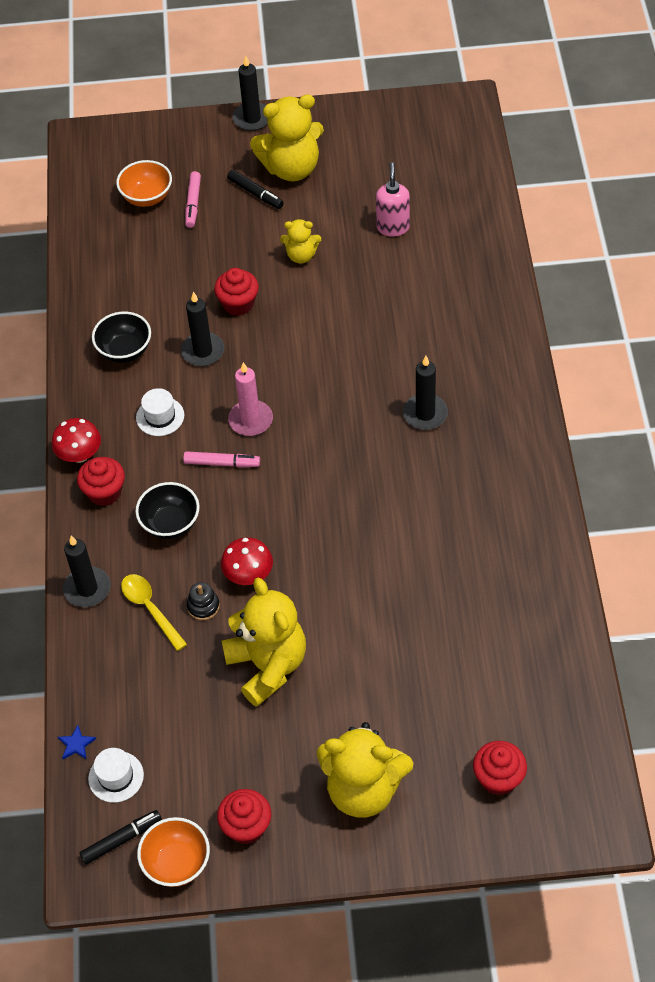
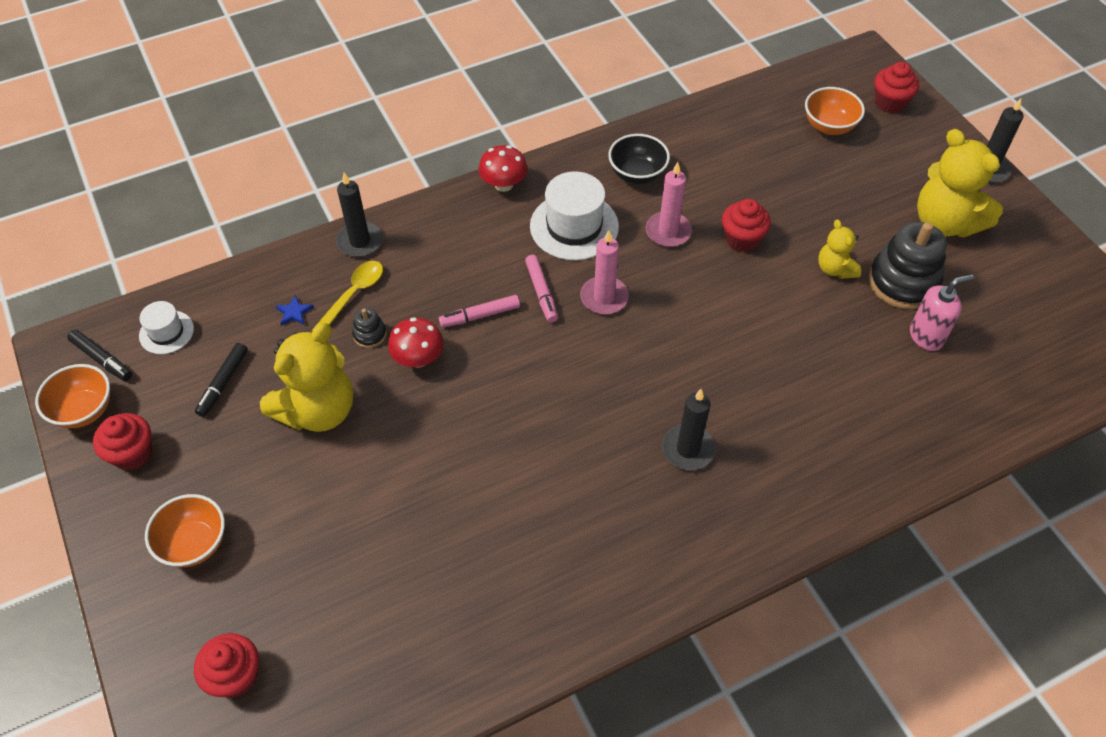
camera: 65 degrees right, 0 degrees up
blue star [58,725,96,760] -> blue star moved to [276,295,314,326]
red cupcake [77,457,125,506] -> red cupcake moved to [874,62,919,113]
black bowl [135,482,200,539] -> none
white hat [136,388,184,436] -> white hat [530,171,619,260], size x1.78
black candle [181,292,224,366] -> pink candle [645,162,692,247]
pink marker [185,171,201,228] -> pink marker moved to [439,295,520,328]
black marker [227,170,284,209] -> black marker moved to [195,343,248,417]
yellow teddy bear [317,722,413,818] -> orange bowl [145,494,225,567]
none -> black stacking toy [869,222,947,310]

